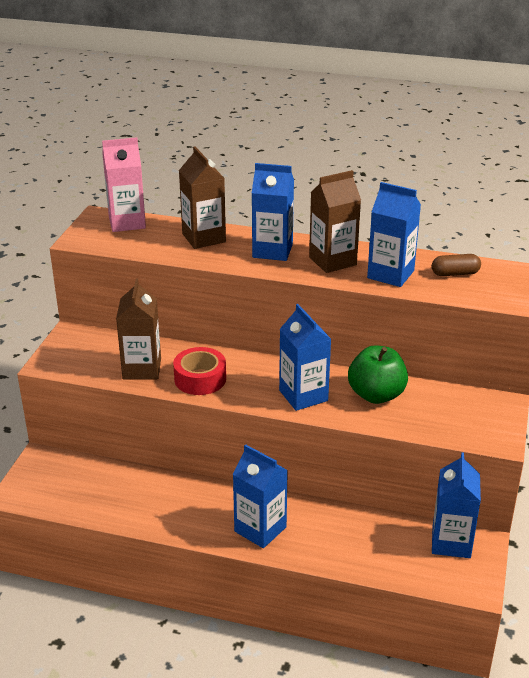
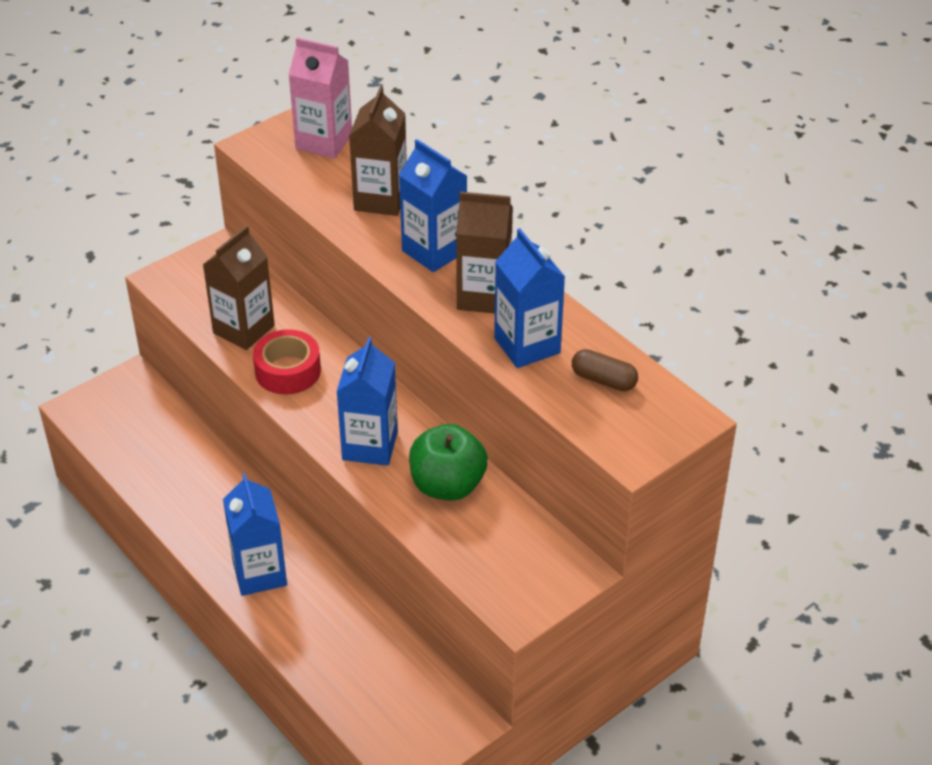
camera: 35 degrees right, 10 degrees up
blue carton [432,452,481,558] -> none

